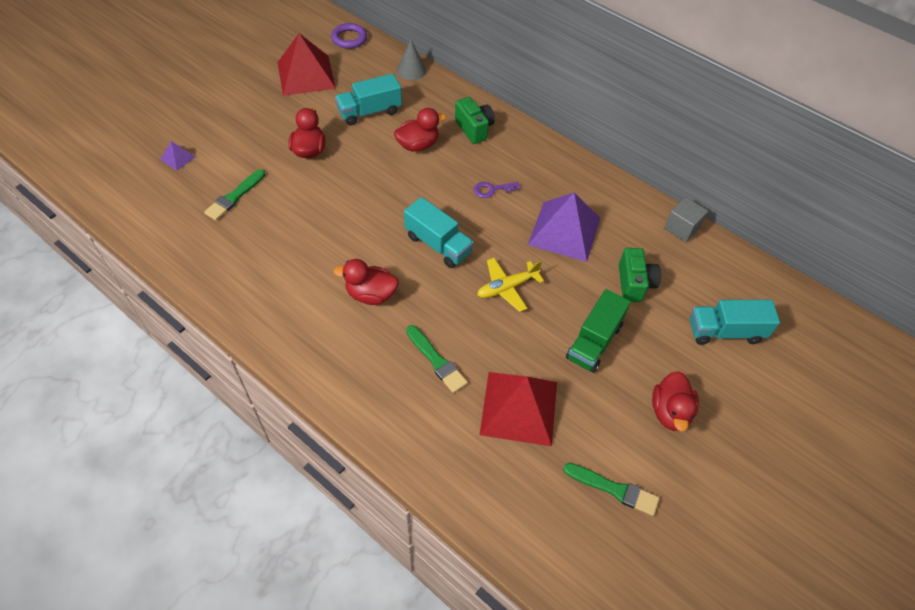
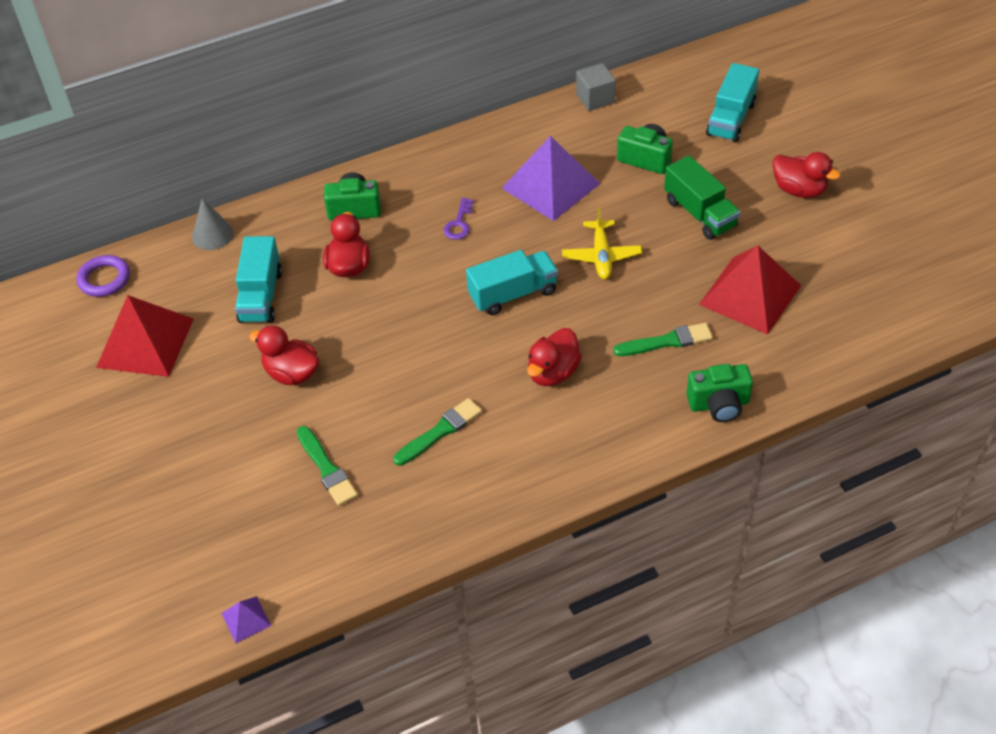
camera: 60 degrees left, 5 degrees down
purple pyramid [160,141,196,171] -> purple pyramid moved to [221,596,271,643]
green brush [563,463,659,516] -> green brush moved to [393,398,482,466]
none -> green camera [686,364,753,422]

